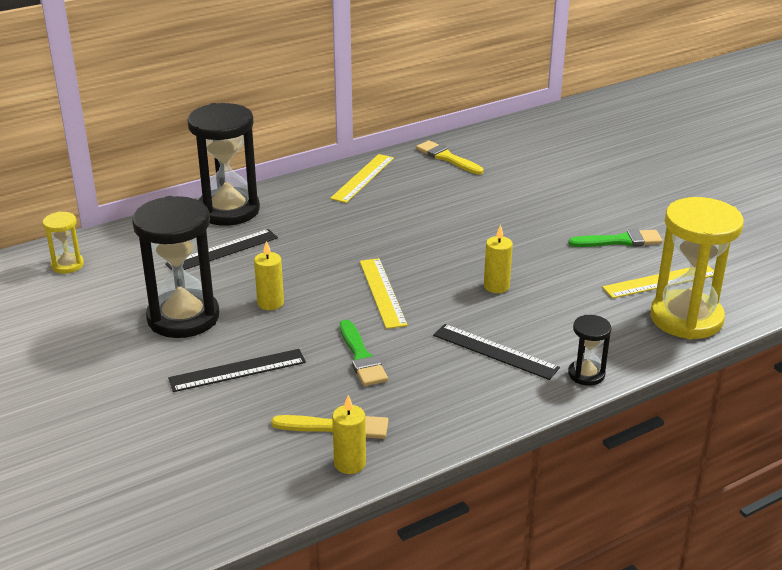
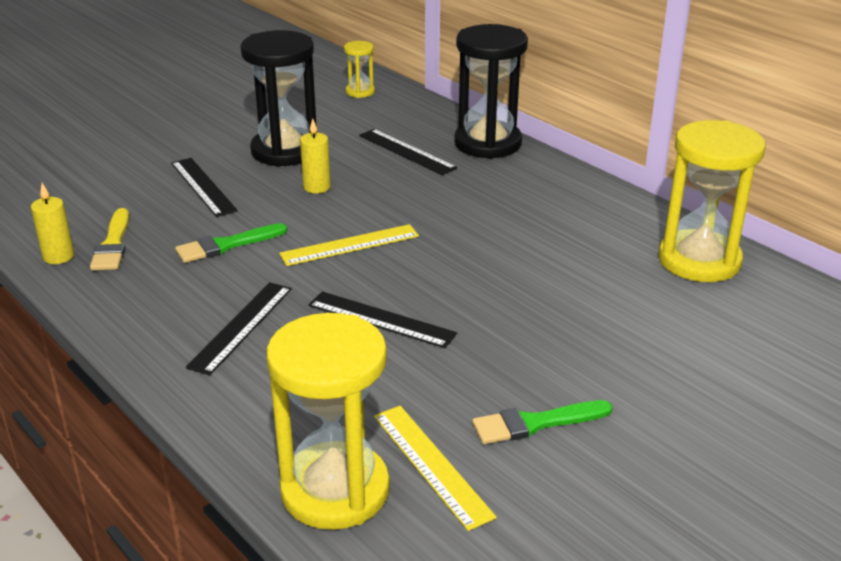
camera: 80 degrees right, 0 degrees up
yellow ruler [330,154,394,203] -> none
yellow brush [416,140,484,175] -> yellow hourglass [658,120,765,282]
yellow candle [484,225,513,293] -> black ruler [308,291,457,348]
green brush [568,229,663,247] -> green brush turned 90 degrees clockwise [472,400,613,444]
black hourglass [568,315,611,386] -> none

